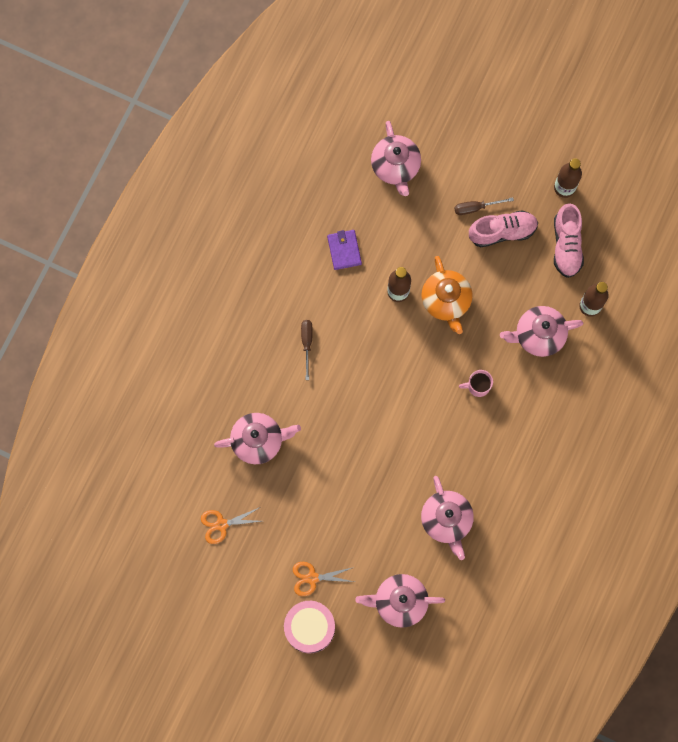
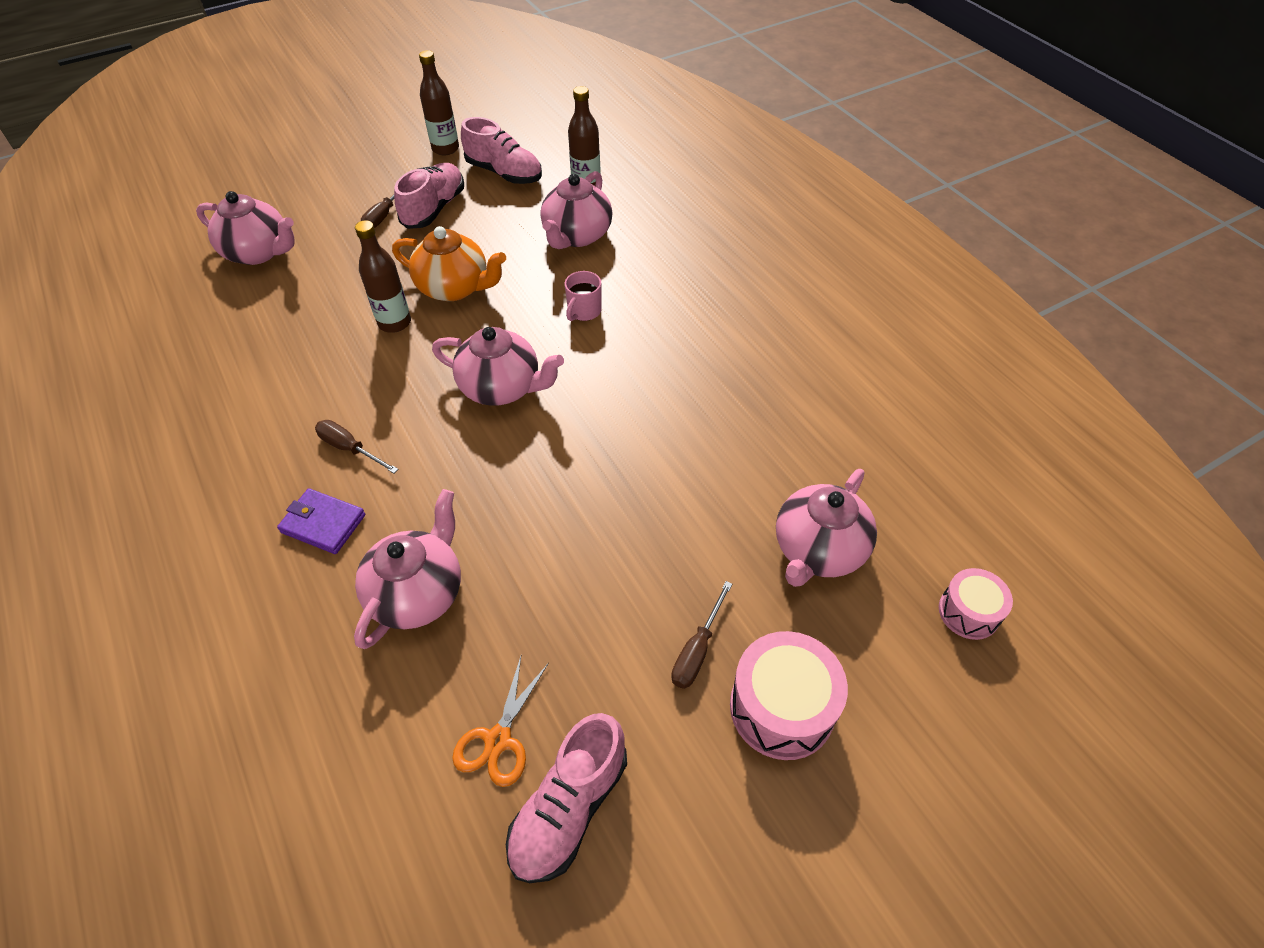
camera: 55 degrees left, 25 degrees down
orange scissors [293,562,354,596] -> brown screwdriver [671,581,732,689]
purple wallet [327,230,362,270] -> purple wallet moved to [277,488,365,554]
pink teapot [421,476,474,560] -> pink teapot moved to [432,327,564,406]
none -> pink shoe [506,713,627,883]
none -> pink drum [939,568,1013,640]

